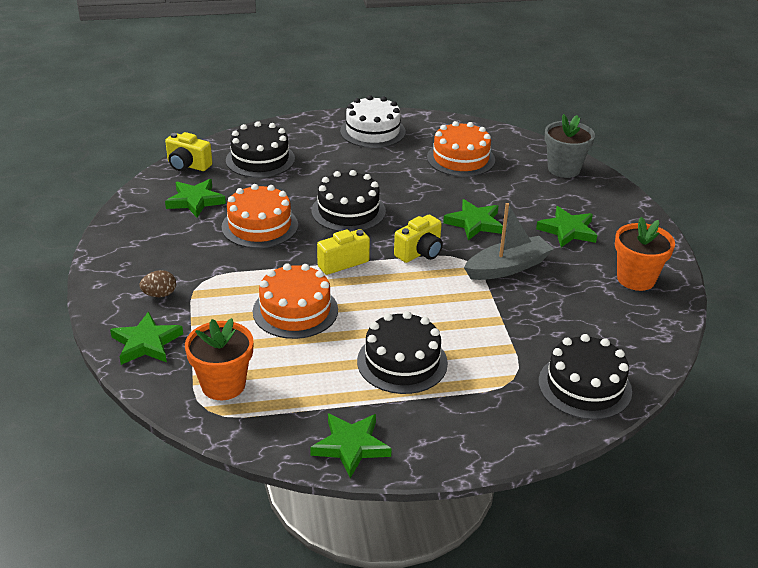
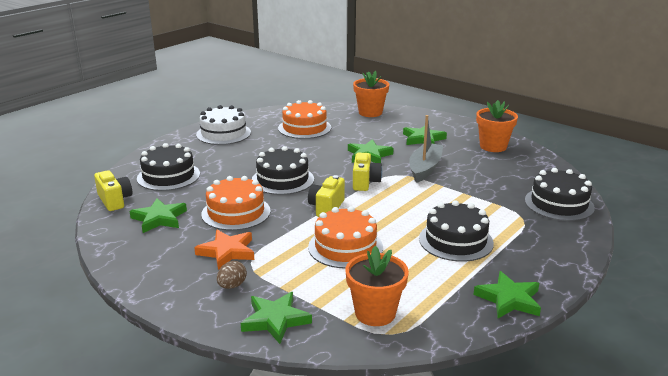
camera: 40 degrees left, 10 degrees down
yellow camera [165,132,212,171] -> yellow camera turned 105 degrees counterclockwise [94,170,132,211]
grey flower pot [544,114,595,178] -> orange flower pot [353,71,389,117]
none -> orange star [194,230,254,270]

